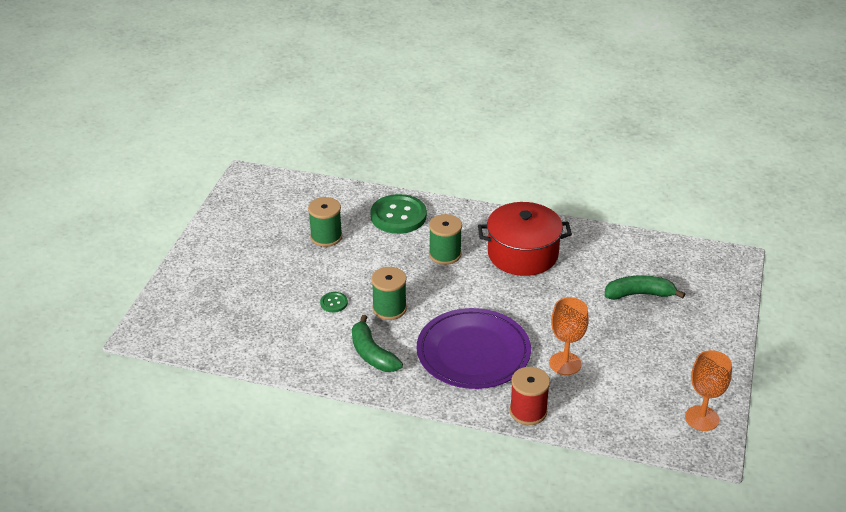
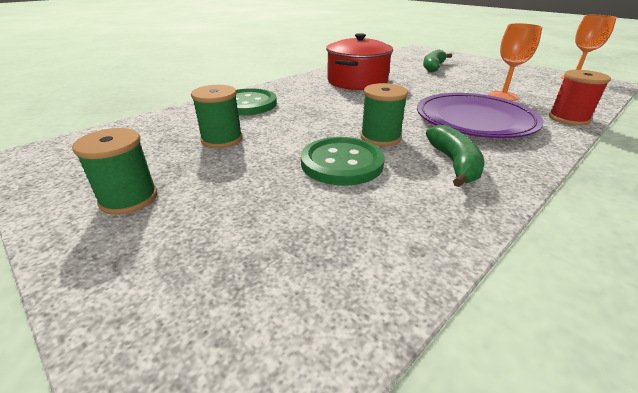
camera: 60 degrees left, 5 degrees down
green button [320,292,348,312] -> green button [301,137,385,186], size x2.23
green banana [352,315,403,372] -> green banana turned 90 degrees counterclockwise [426,125,484,187]
green spool [429,214,462,265] -> green spool moved to [72,128,157,215]

